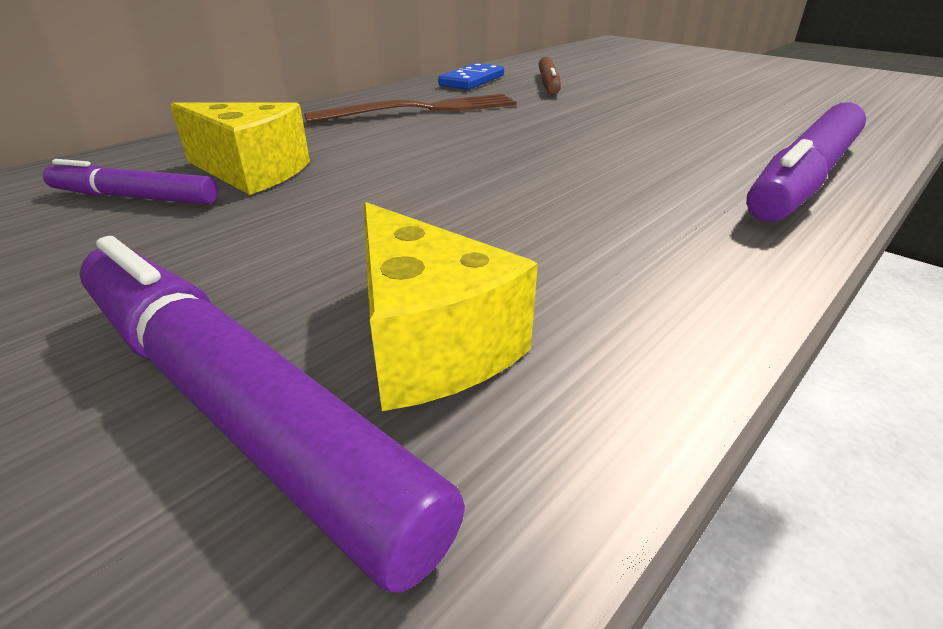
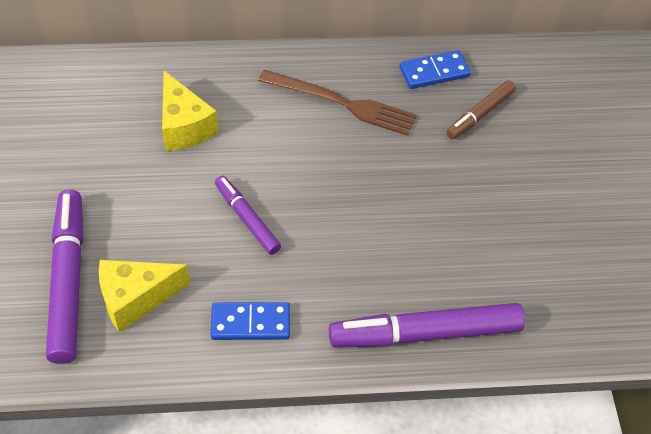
camera: 40 degrees right, 20 degrees up
purple marker [43,159,218,204] -> purple marker moved to [215,176,281,255]
yellow cheese [364,202,538,411] -> yellow cheese turned 60 degrees clockwise [99,260,190,332]
none -> blue domino [211,302,290,340]

